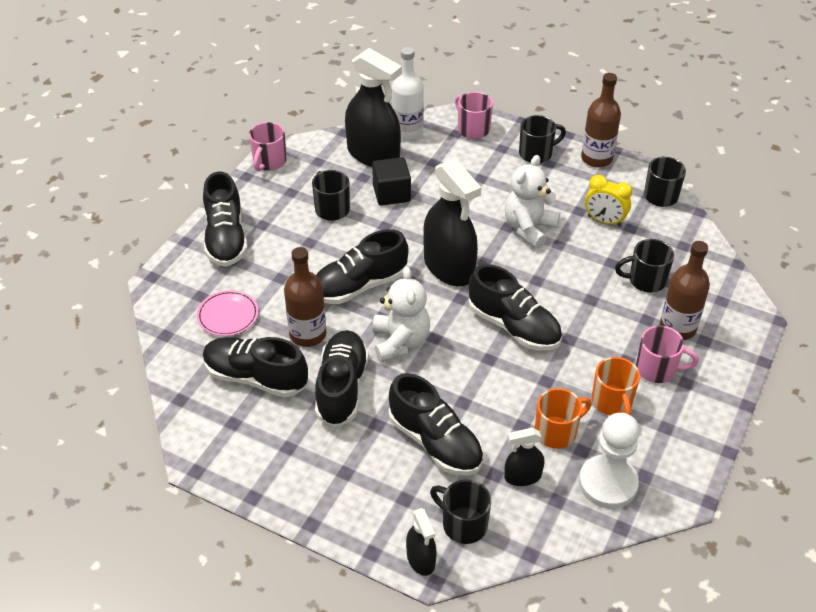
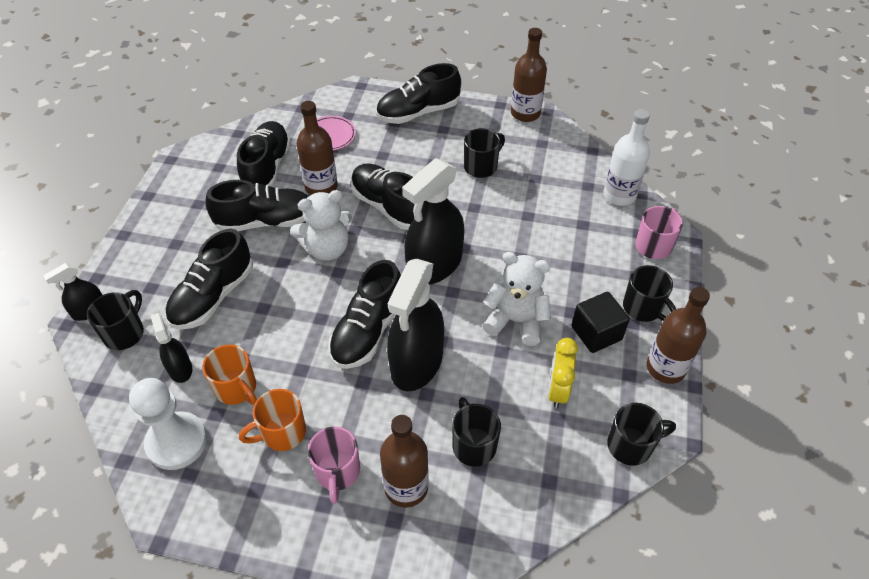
camera: 75 degrees right, 5 degrees up
pink mug [249,122,287,171] -> brown bottle [511,28,547,122]
black spray bottle [345,48,402,167] -> black spray bottle moved to [387,259,444,391]
black cube [372,157,411,206] -> black cube moved to [572,292,630,353]

